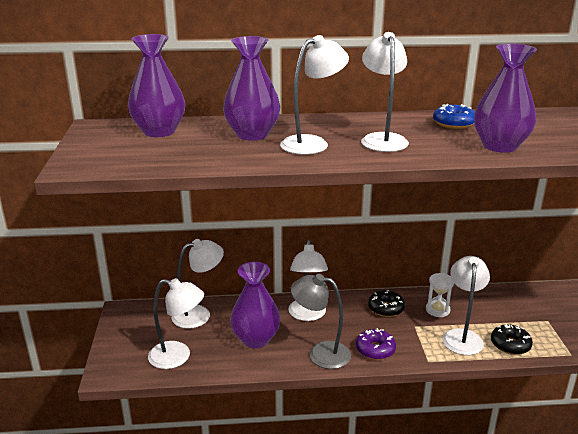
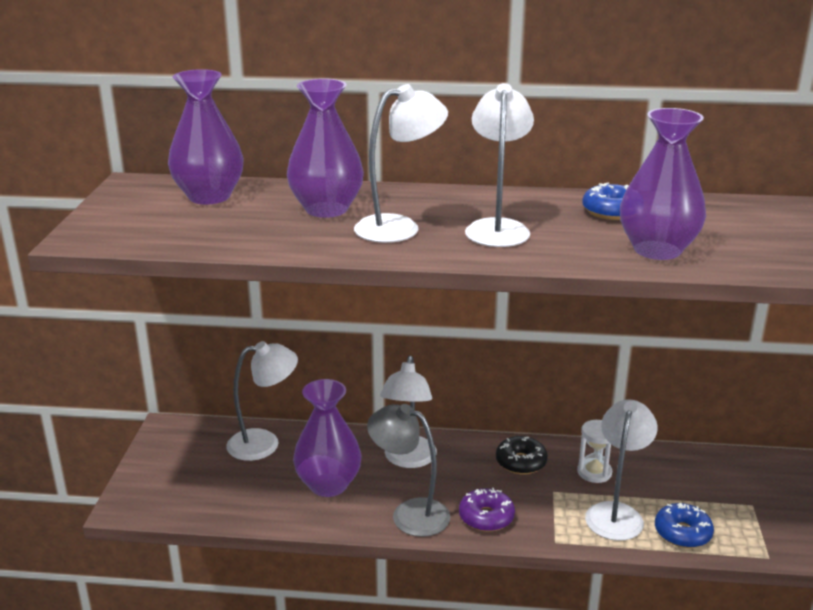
camera: 10 degrees right, 0 degrees up
white lamp [148,278,204,369] -> none
black donut [491,324,533,355] -> blue donut [655,503,714,548]

